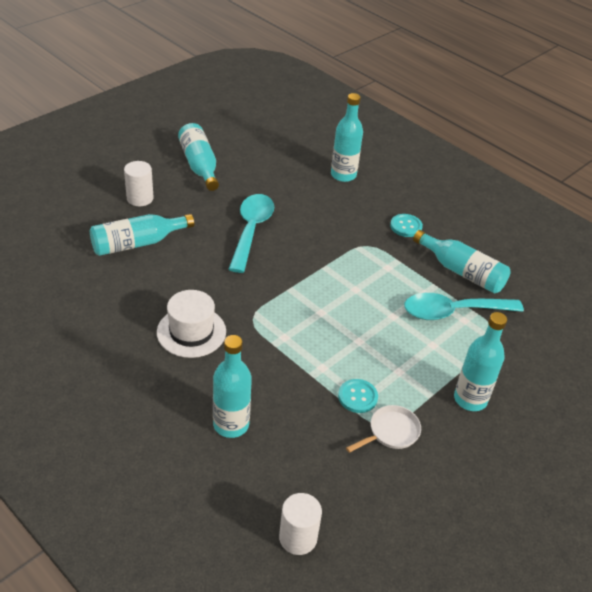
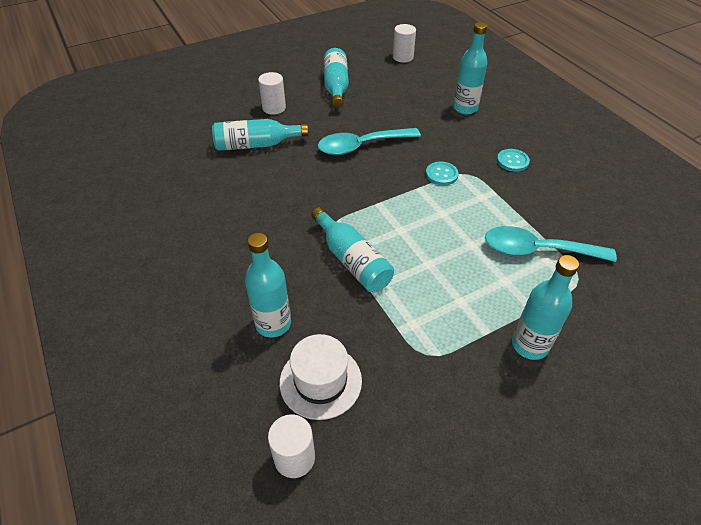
camera: 20 degrees right, 5 degrees up
white hat [157,290,226,358] -> white hat moved to [280,334,362,420]
turquoise spoon [229,194,274,273] -> turquoise spoon turned 135 degrees counterclockwise [318,128,421,155]
turquoise button [338,379,378,413] -> turquoise button moved to [426,162,459,185]
white pan [346,405,421,453] -> none
turquoise bottle [413,230,511,294] -> turquoise bottle moved to [311,207,394,292]
none -> white cylinder [393,24,416,63]

